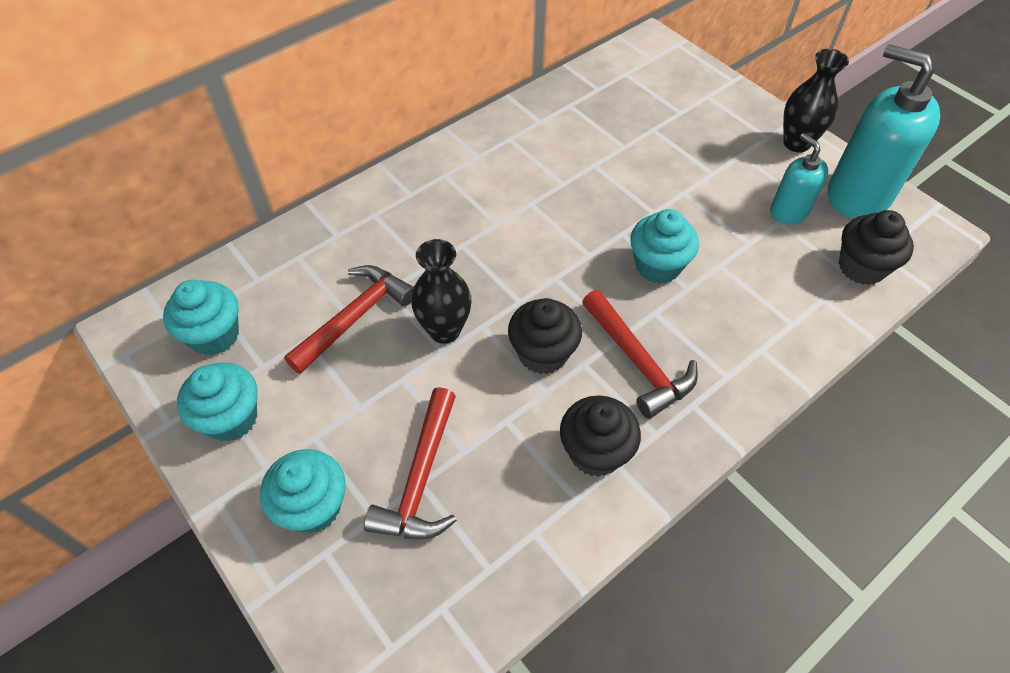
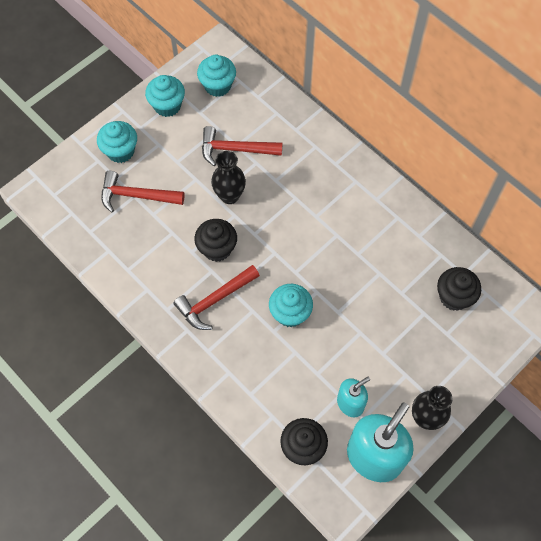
camera: 85 degrees right, 10 degrees up
red hammer [284,265,414,374] -> red hammer turned 150 degrees clockwise [202,126,283,166]
black cupcake [560,395,641,477] -> black cupcake moved to [437,267,481,311]

